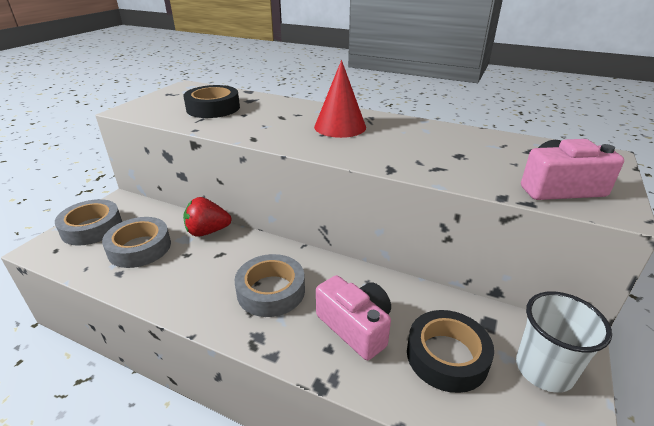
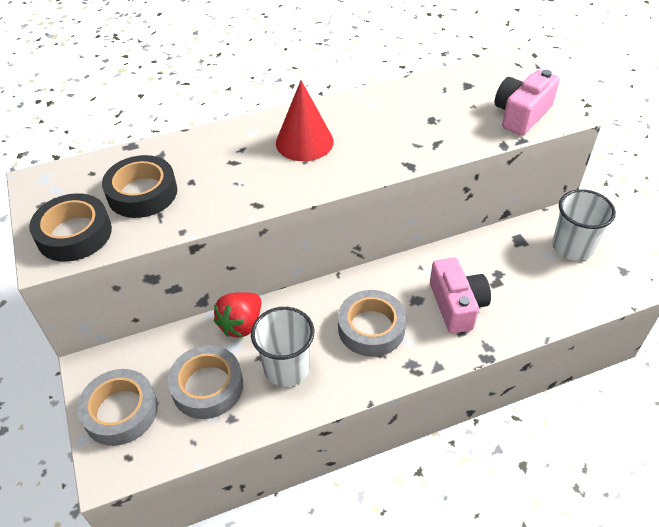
camera: 45 degrees left, 15 degrees up
pink camera [316,275,391,360] -> pink camera turned 75 degrees clockwise [430,257,491,334]
black tape [407,310,494,393] -> black tape moved to [29,193,112,262]
none -> white cup [251,307,314,387]

